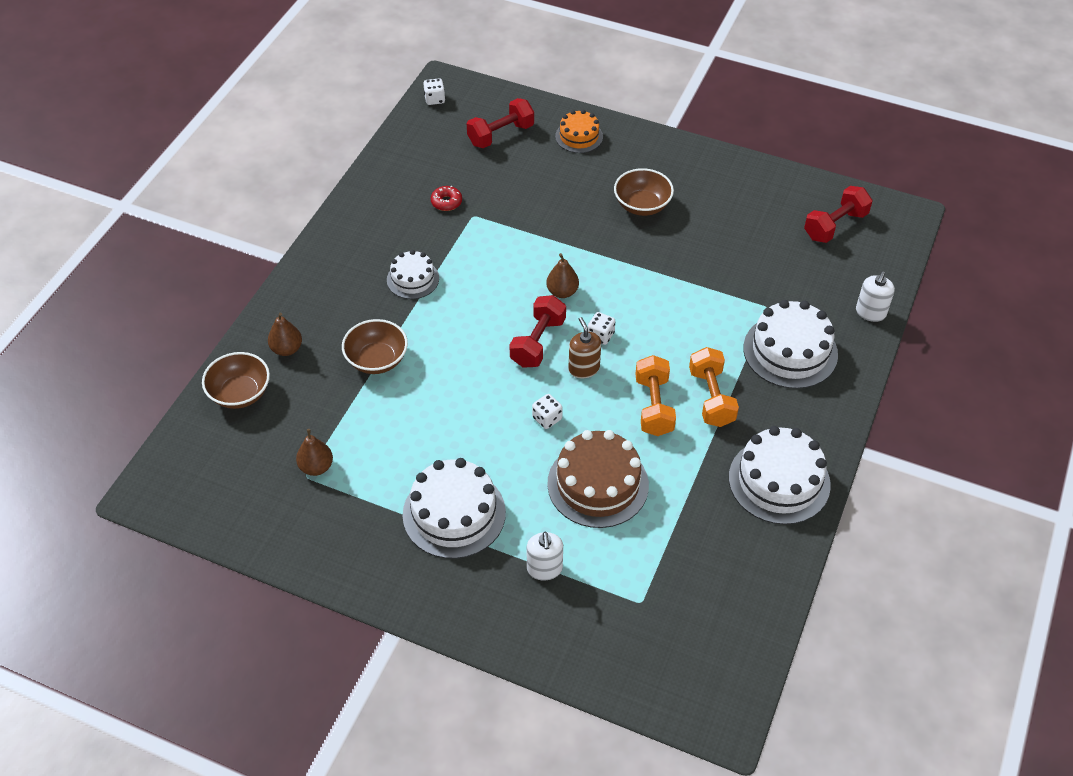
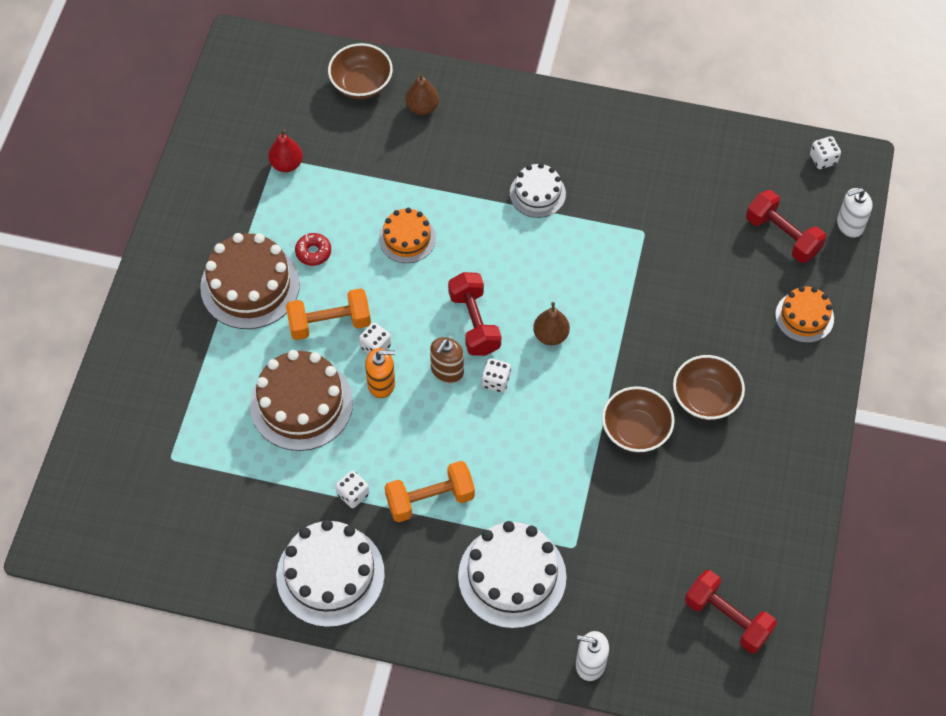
camera: 80 degrees right, 10 degrees up
brown pear [296,429,333,476] -> red pear [268,129,303,172]
brown bowl [342,319,408,374] -> brown bowl moved to [602,386,675,453]
white cake [403,458,506,559] -> brown cake [200,233,300,329]
red donut [431,186,462,211] -> red donut moved to [295,233,331,266]
red dumbbell [509,295,566,368] -> red dumbbell turned 60 degrees clockwise [448,272,501,356]
white soap dispenser [527,532,563,581] -> white soap dispenser moved to [837,188,873,238]
brown soap dispenser [568,317,601,378] -> brown soap dispenser turned 150 degrees clockwise [430,337,464,383]
orange dumbbell [635,355,676,436] -> orange dumbbell moved to [286,288,371,340]
none -> white dice [335,471,369,508]
none -> orange soap dispenser [365,348,395,398]
none -> orange cake [379,208,436,263]

